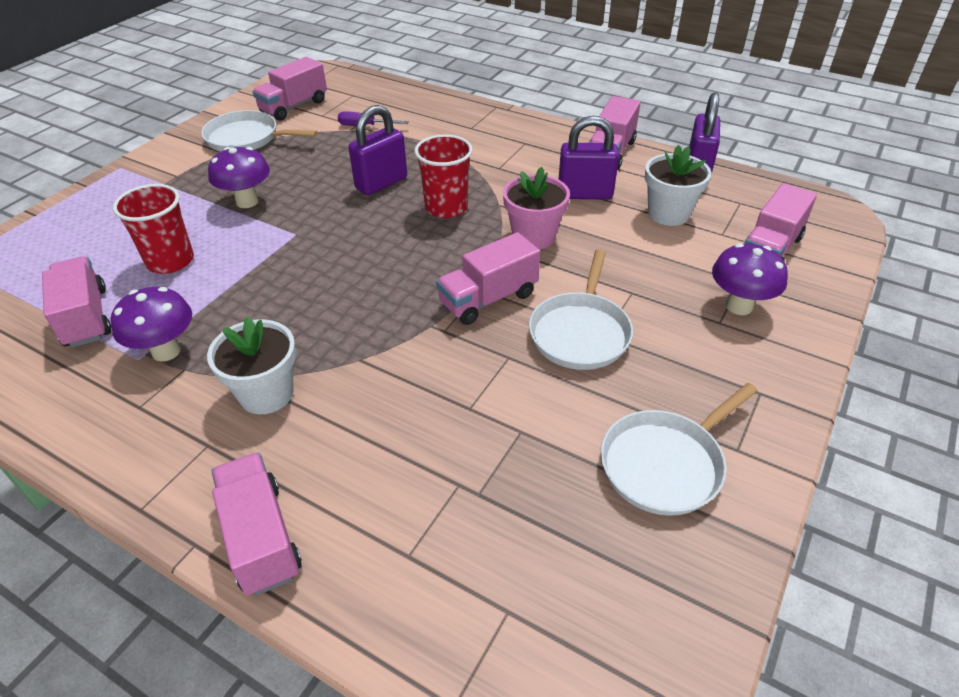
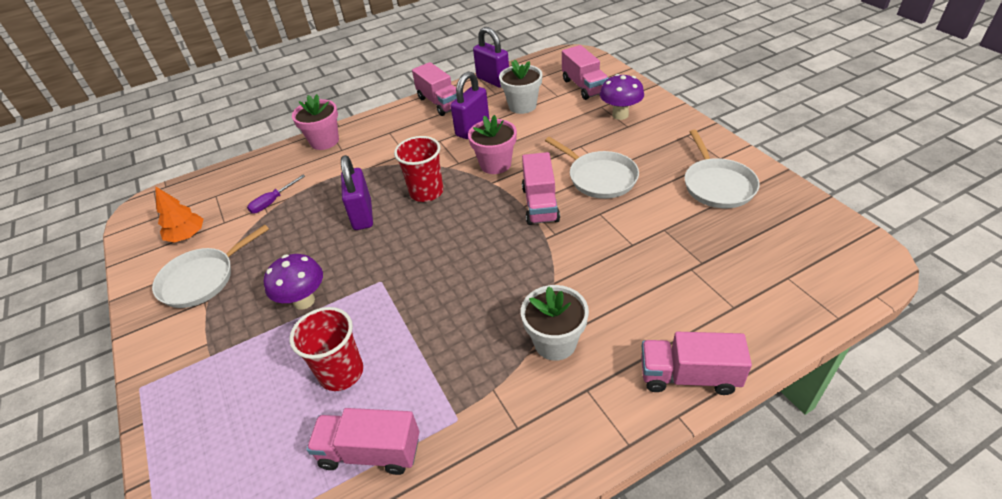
camera: 55 degrees left, 0 degrees up
purple mushroom [111,287,192,362] -> none
pink truck [252,57,327,121] -> orange tree [155,186,203,243]
none -> pink flower pot [292,94,339,150]

